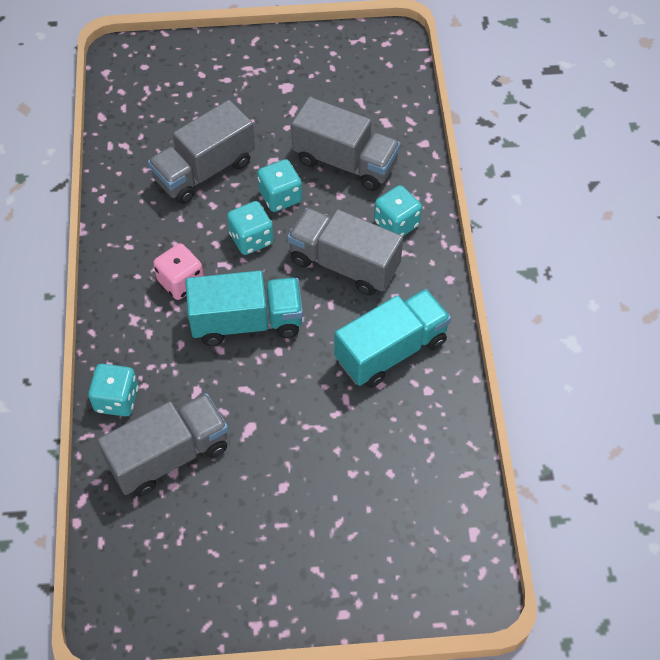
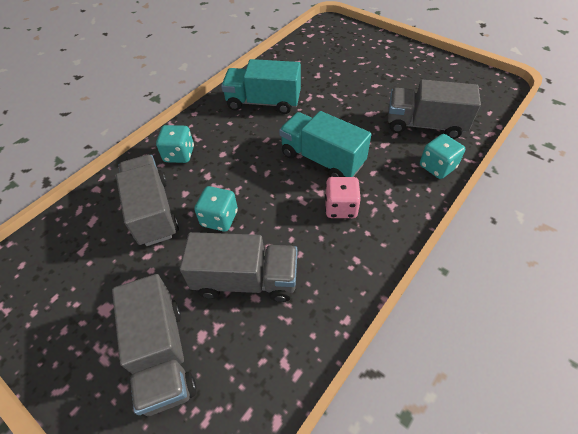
camera: 135 degrees left, 5 degrees down
turquoise dice [227,201,274,255] -> none
grey truck [287,208,403,296] -> grey truck moved to [112,274,196,416]

